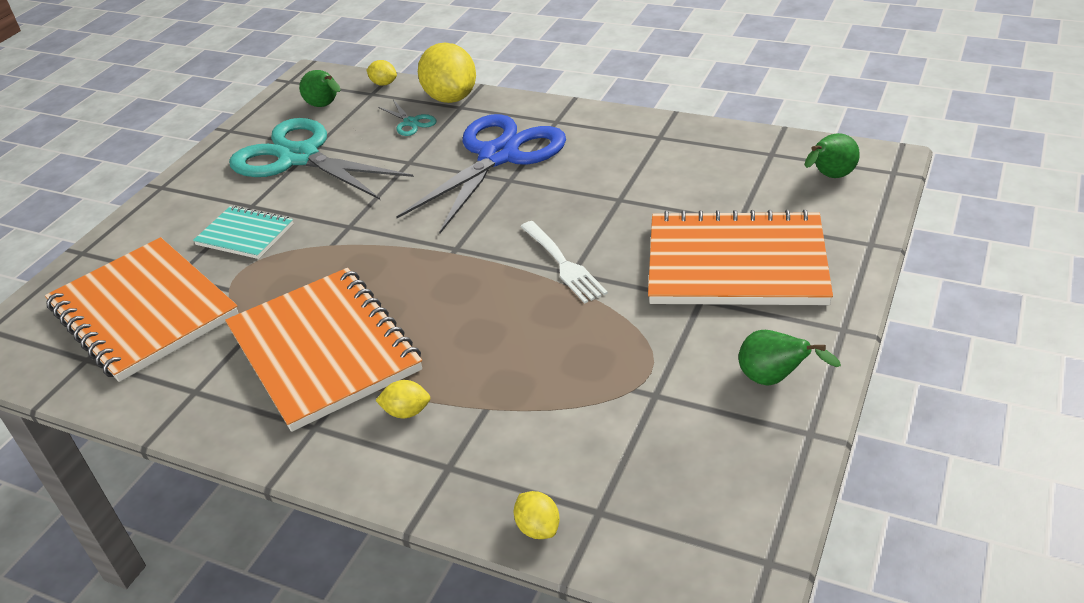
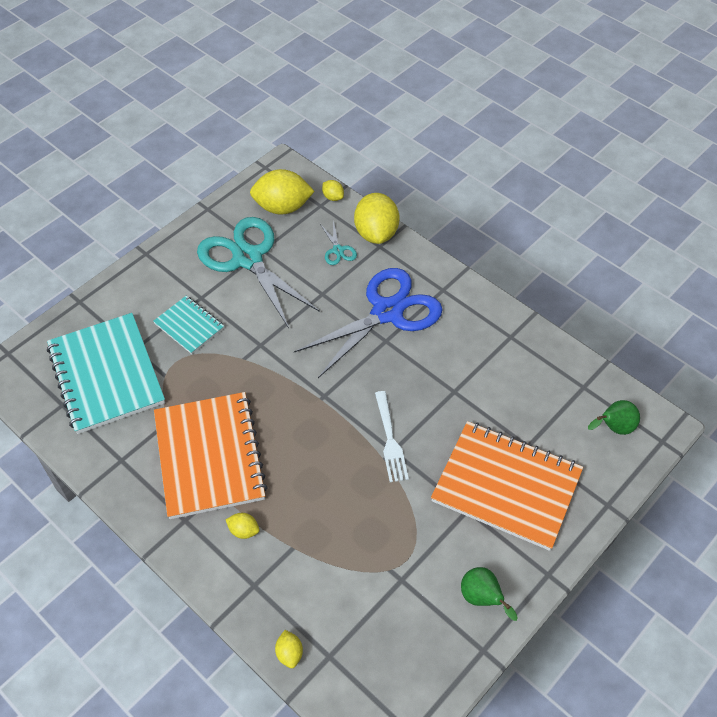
camera: 15 degrees right, 15 degrees up
orange notebook [45,237,239,382] -> turquoise notebook [47,313,165,434]
green pear [299,70,341,107] -> yellow lemon [250,169,315,215]

